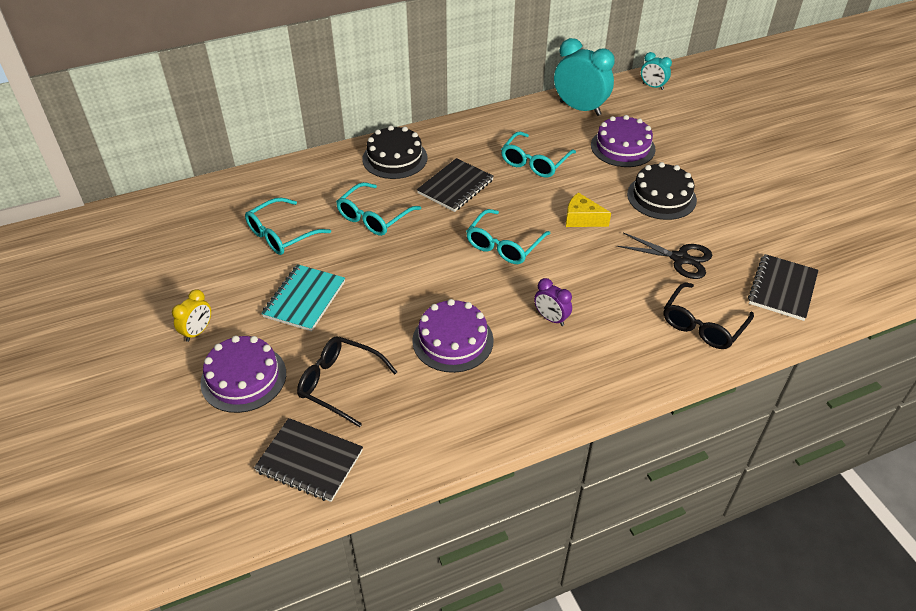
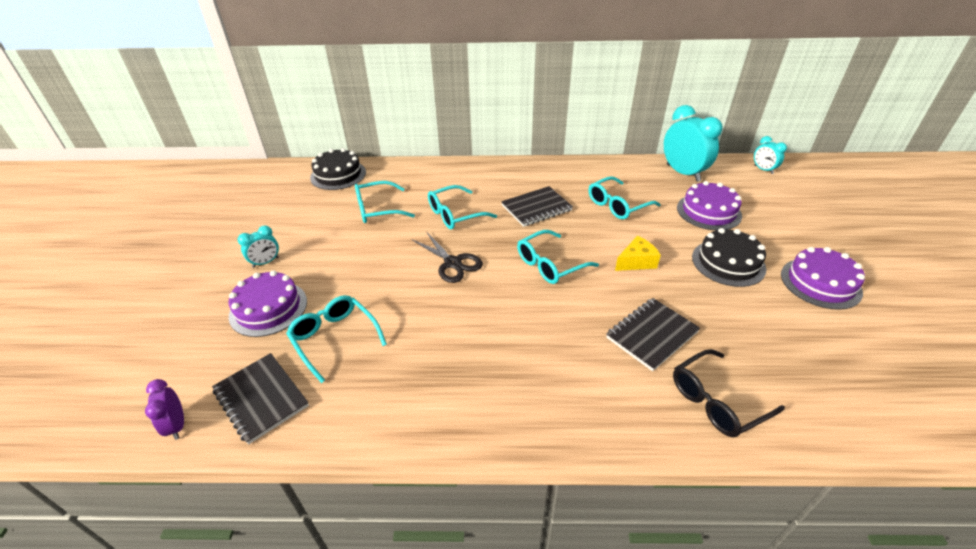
camera: 25 degrees right, 5 degrees down
yellow clock [172,289,211,342] -> turquoise clock [237,226,279,268]
turquoise notebook [261,264,345,332] -> none
black glasses [297,337,397,427] -> turquoise glasses [286,295,387,383]
black cake [362,126,428,179] -> black cake moved to [310,148,366,190]
purple cake [412,299,494,373] -> purple cake moved to [781,247,865,310]
purple clock [534,278,572,326] -> purple clock moved to [145,379,184,440]
yellow cheese [566,192,611,227] -> yellow cheese turned 105 degrees clockwise [615,236,661,271]
black scissors [617,233,712,279] -> black scissors moved to [412,231,483,283]
black notebook [748,254,819,321] -> black notebook moved to [606,298,700,371]

